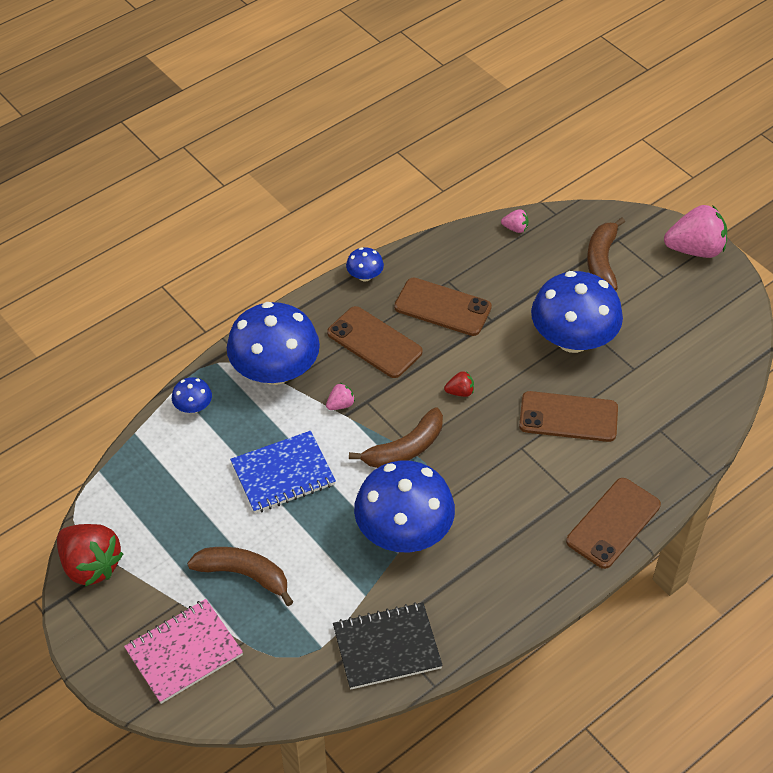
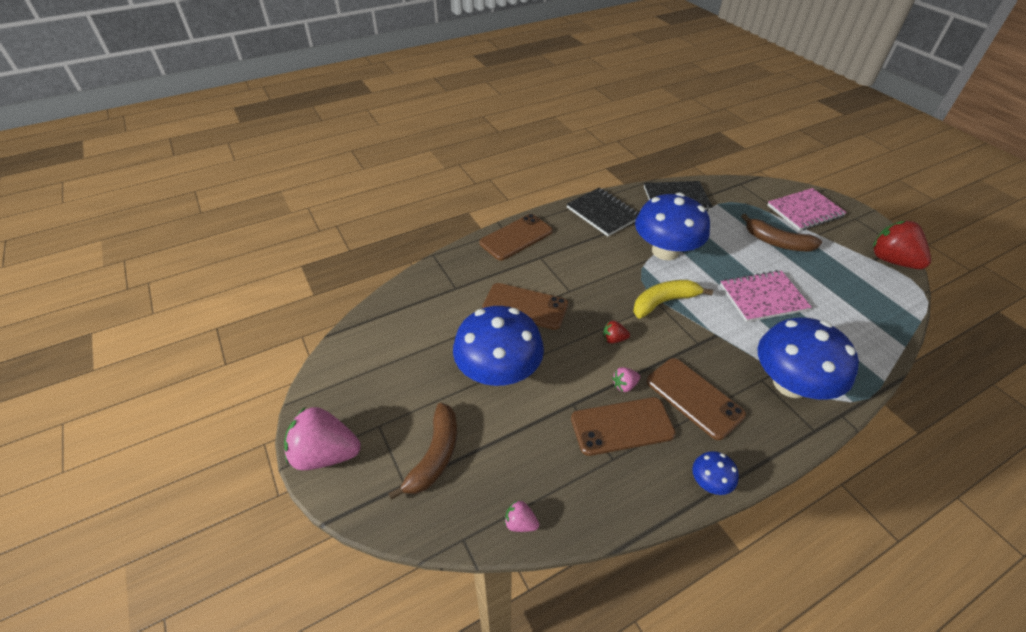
camera: 170 degrees left, 5 degrees down
blue mushroom [172,377,212,413] -> none
blue notebook [230,431,336,513] -> pink notebook [720,270,812,322]
pink strawberry [326,383,355,410] -> pink strawberry moved to [612,367,640,392]
brown banana [349,407,443,468] -> yellow banana [633,280,713,318]
brown phone [394,278,492,336] -> brown phone turned 45 degrees counterclockwise [571,397,676,456]
none -> black notebook [567,188,639,236]

